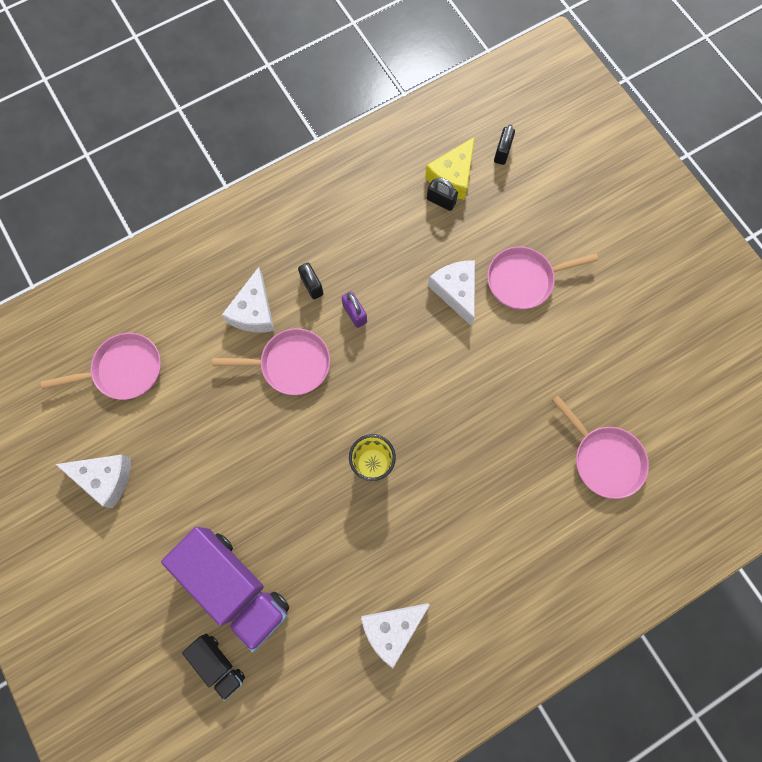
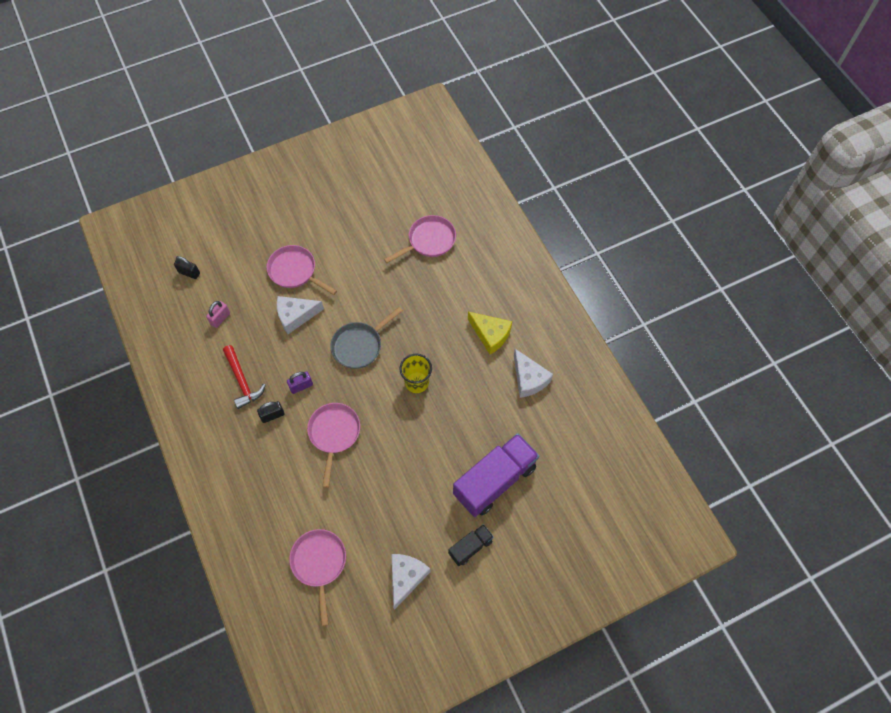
camera: 85 degrees left, 10 degrees down
black truck [182,634,245,701] -> black truck moved to [448,524,494,566]
white cheese [222,267,274,332] -> none
yellow cheese [425,137,474,200] -> yellow cheese moved to [468,312,512,354]
black padlock [427,178,458,211] -> pink padlock [206,301,230,328]
pink pan [487,247,598,309] -> pink pan turned 135 degrees clockwise [266,245,337,295]
none -> red hammer [223,345,266,409]
none -> grey pan [330,307,403,369]

